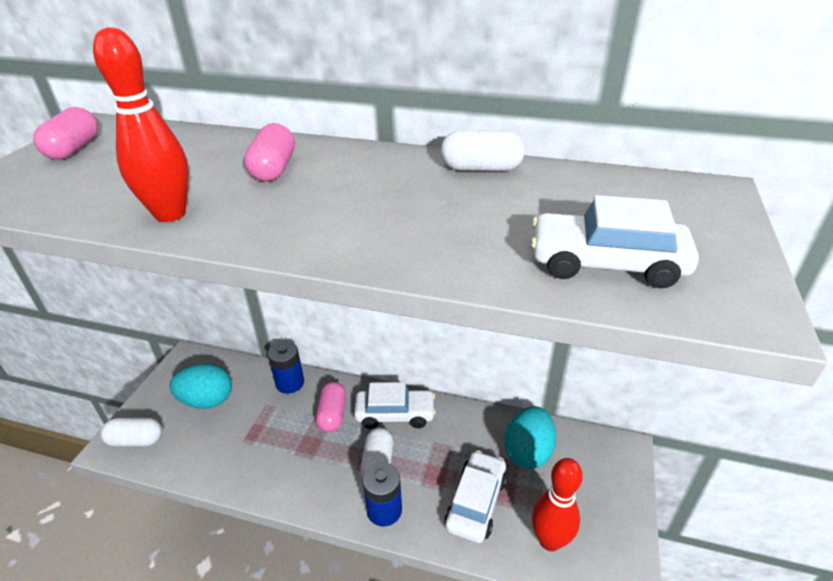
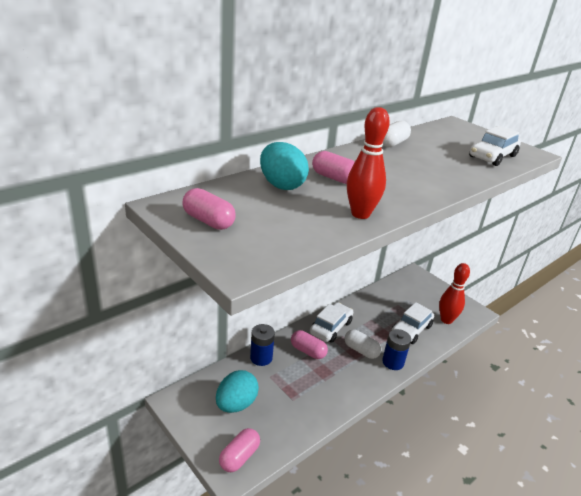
camera: 60 degrees left, 5 degrees down
white capsule [101,418,162,446] -> pink capsule [219,428,260,472]
white car [445,450,507,543] -> white car turned 105 degrees counterclockwise [391,302,434,344]
turquoise egg [505,406,556,469] -> turquoise egg moved to [260,142,309,190]

